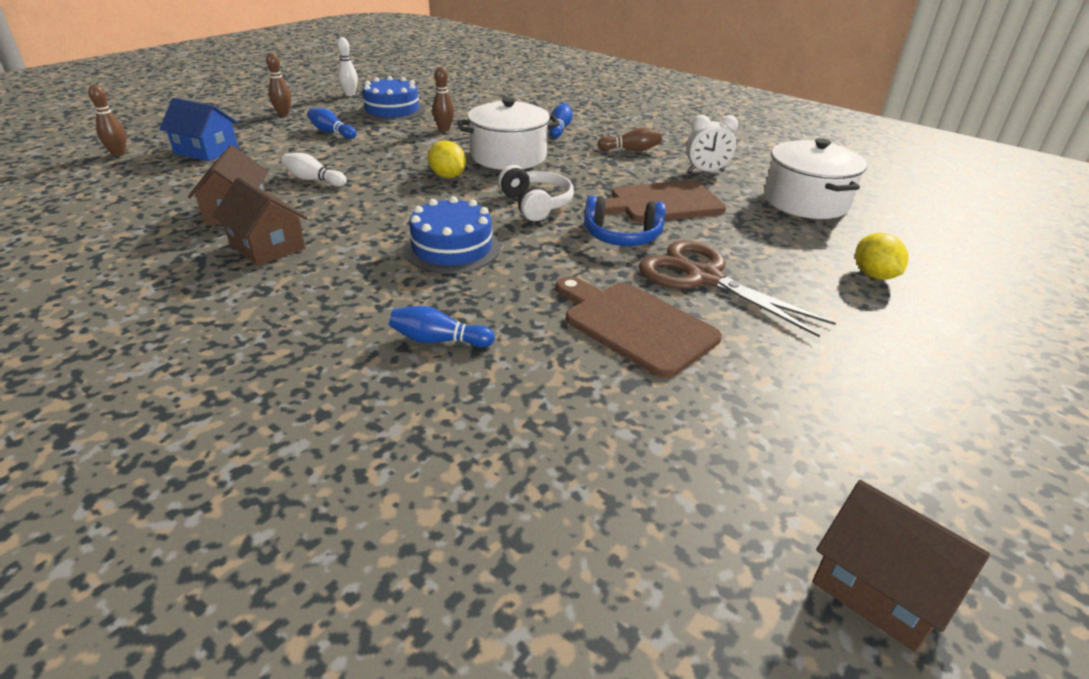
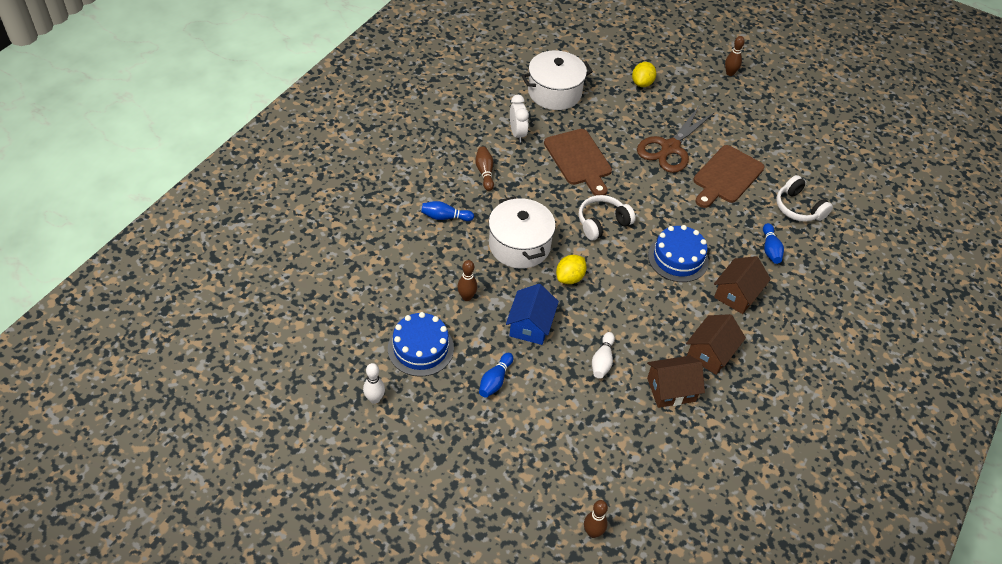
camera: 100 degrees left, 15 degrees up
blue house [159,98,238,162] -> blue house moved to [506,284,559,345]
brown bowling pin [266,53,291,116] -> brown bowling pin moved to [725,36,745,76]
blue headphones [584,196,666,246] -> none
brown house [812,480,990,652] -> brown house moved to [714,256,771,314]
yellow lemon [855,233,908,280] -> yellow lemon turned 45 degrees counterclockwise [632,62,656,87]
none -> white headphones [776,175,833,222]

